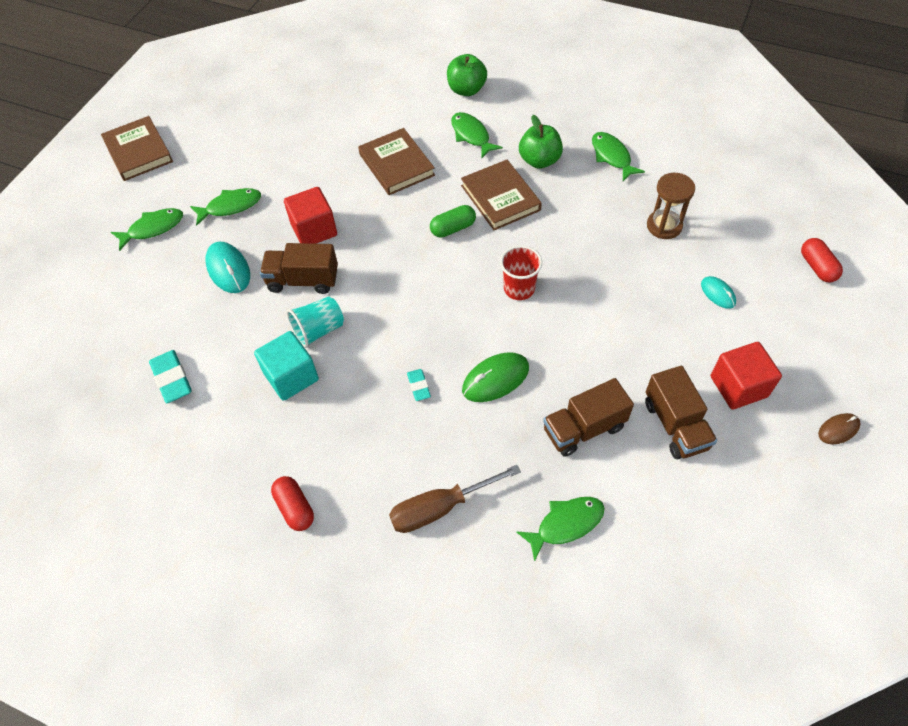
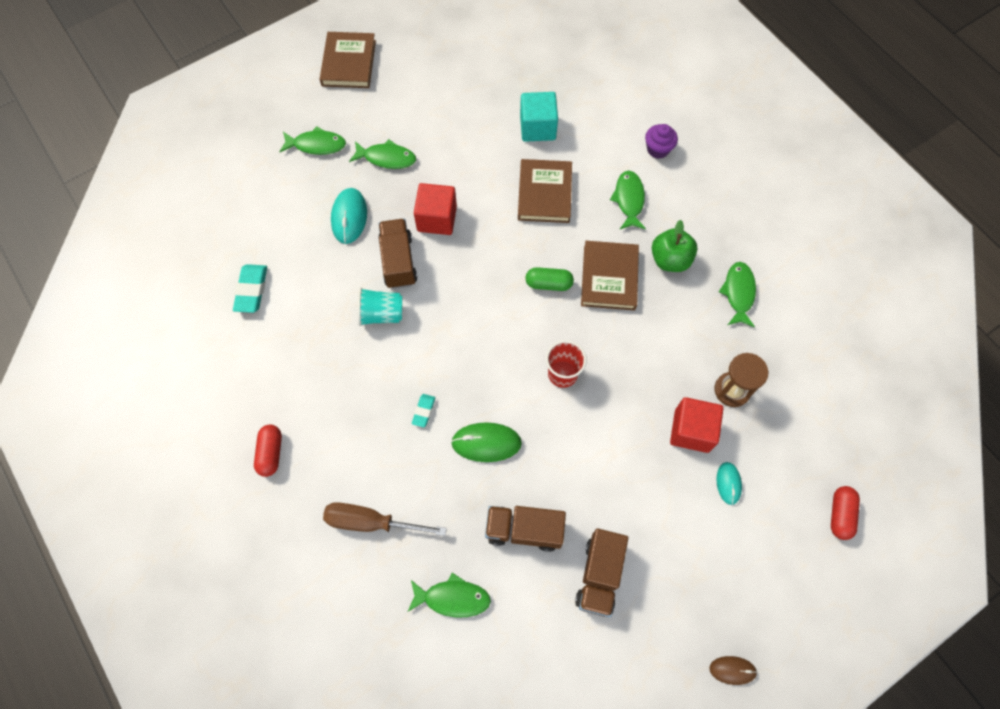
camera: 30 degrees right, 10 degrees up
turquoise cube [254,331,319,401] -> turquoise cube moved to [520,92,558,142]
brown truck [260,243,338,294] -> brown truck turned 45 degrees clockwise [378,219,417,289]
green apple [447,54,487,96] -> purple cupcake [645,124,678,159]
red cube [711,342,782,410] -> red cube moved to [670,397,723,453]

